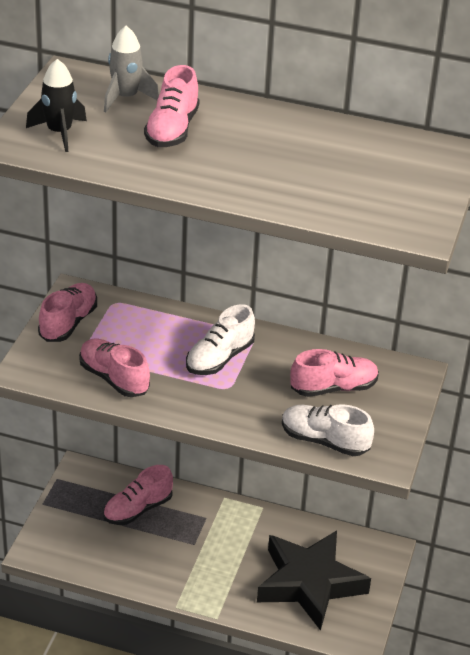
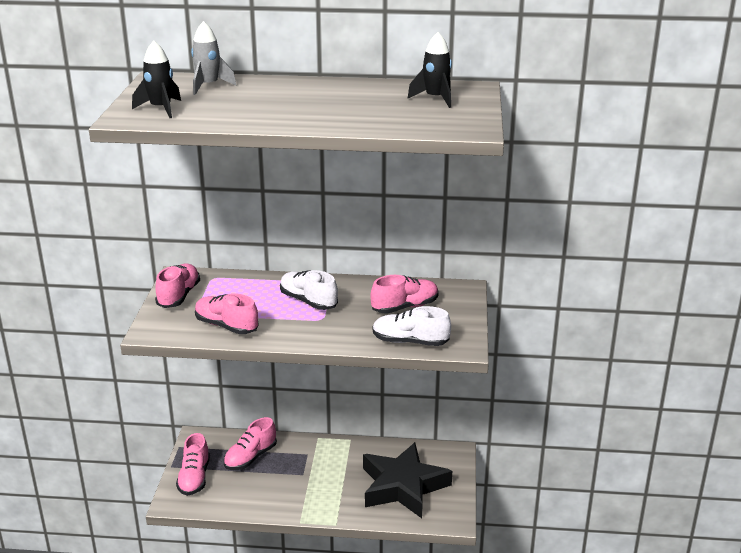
camera: 10 degrees left, 10 degrees down
pink shoe [144,65,199,147] -> pink shoe moved to [176,433,210,496]
white shoe [186,304,255,375] -> white shoe turned 105 degrees clockwise [280,270,338,310]
none -> black rocket [407,32,452,108]

